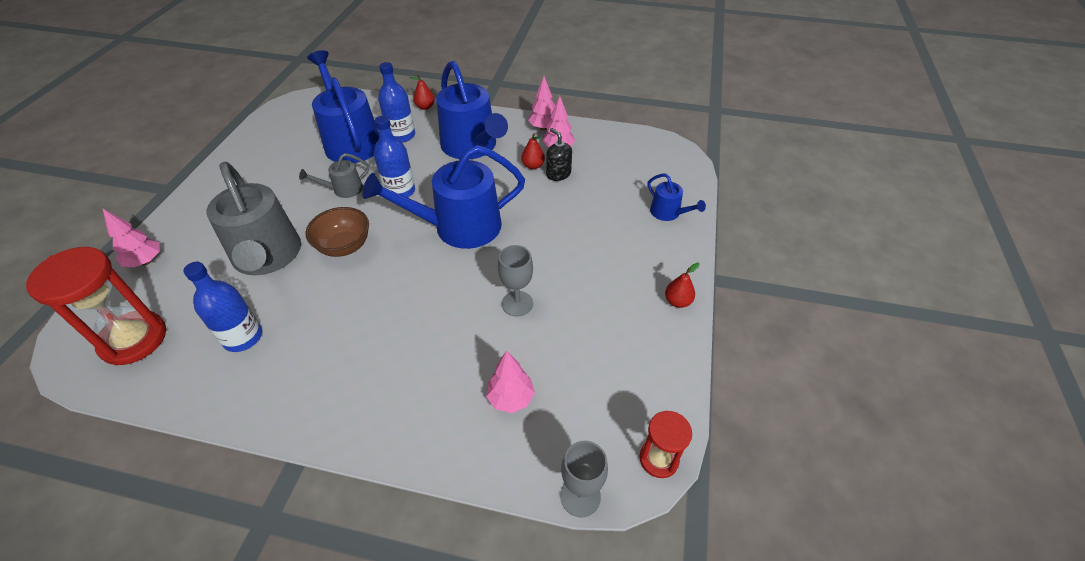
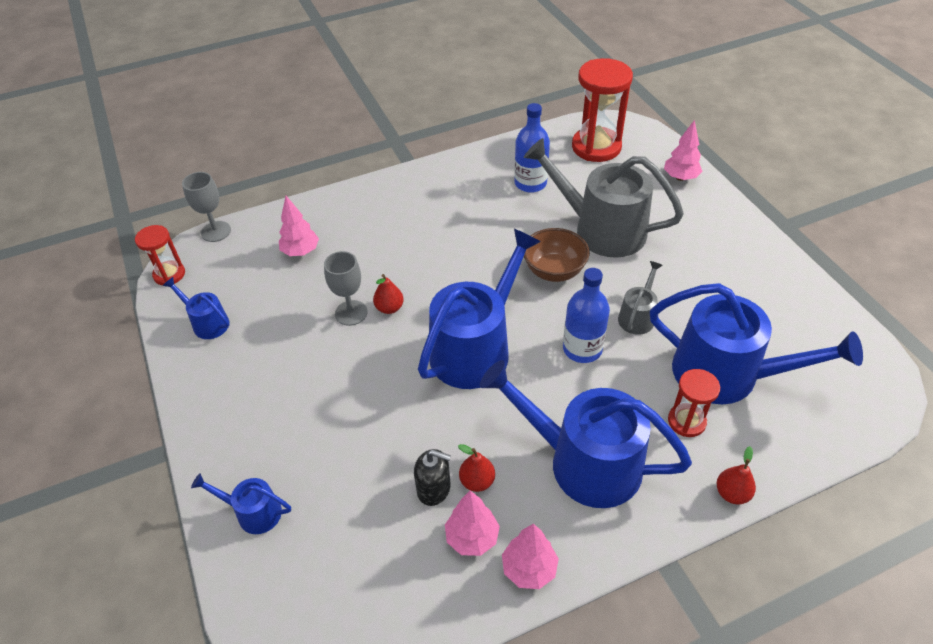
camera: 145 degrees right, 0 degrees up
blue bottle [378,62,415,143] -> red hourglass [668,369,720,437]
red pear [665,263,700,308] -> red pear moved to [373,274,404,314]
none -> blue watering can [163,277,229,339]

